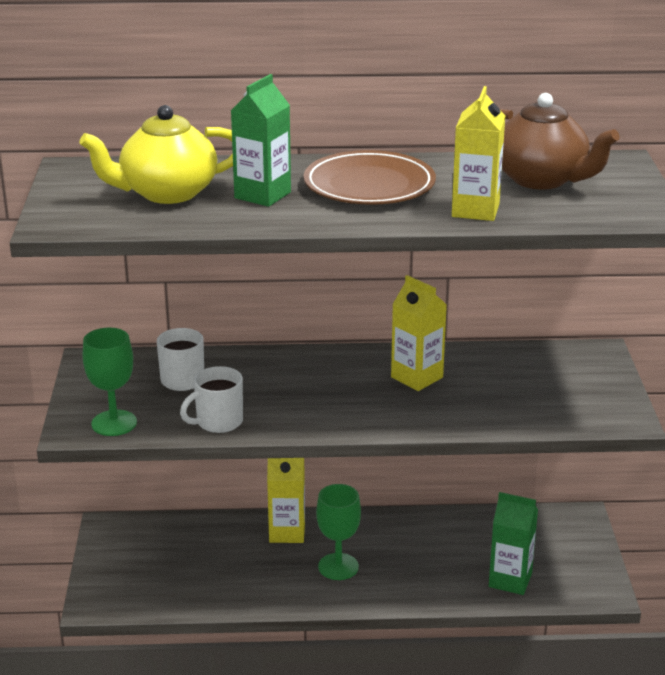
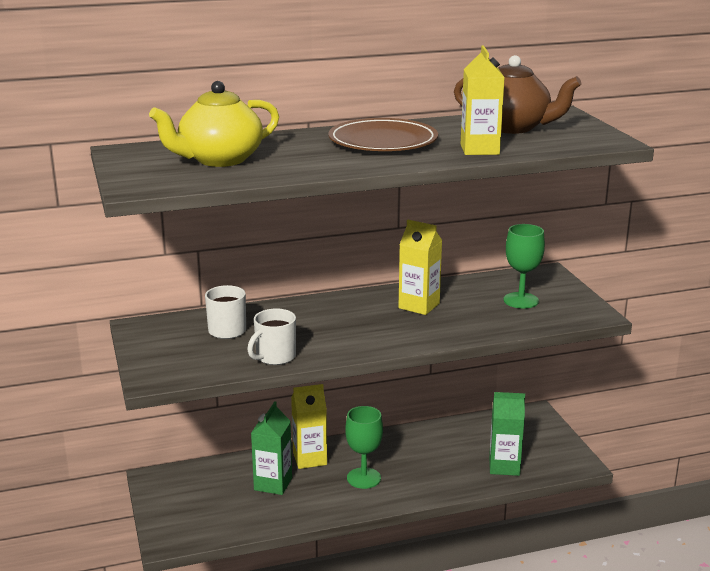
camera: 15 degrees left, 5 degrees down
green goblet [83,328,137,436] -> green goblet moved to [504,224,545,309]
green carton [231,74,291,207] -> green carton moved to [251,401,292,495]

